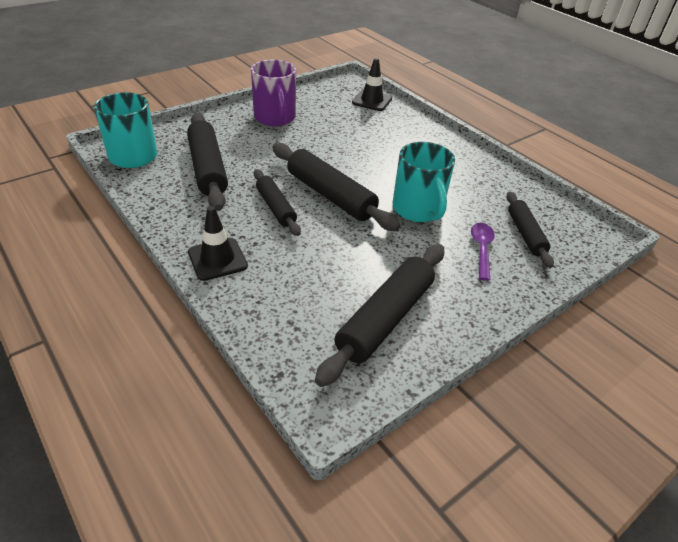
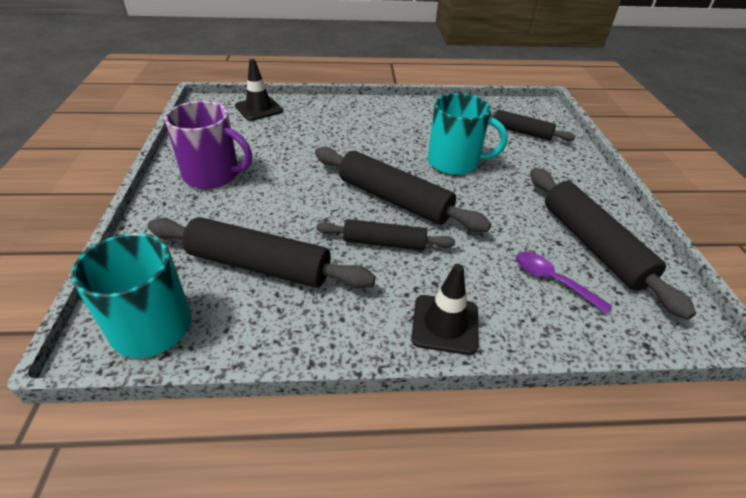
camera: 55 degrees left, 0 degrees up
black rolling pin [273,143,401,231] -> black rolling pin turned 45 degrees clockwise [315,147,491,232]
purple spoon [471,223,495,281] -> purple spoon moved to [516,252,612,314]

